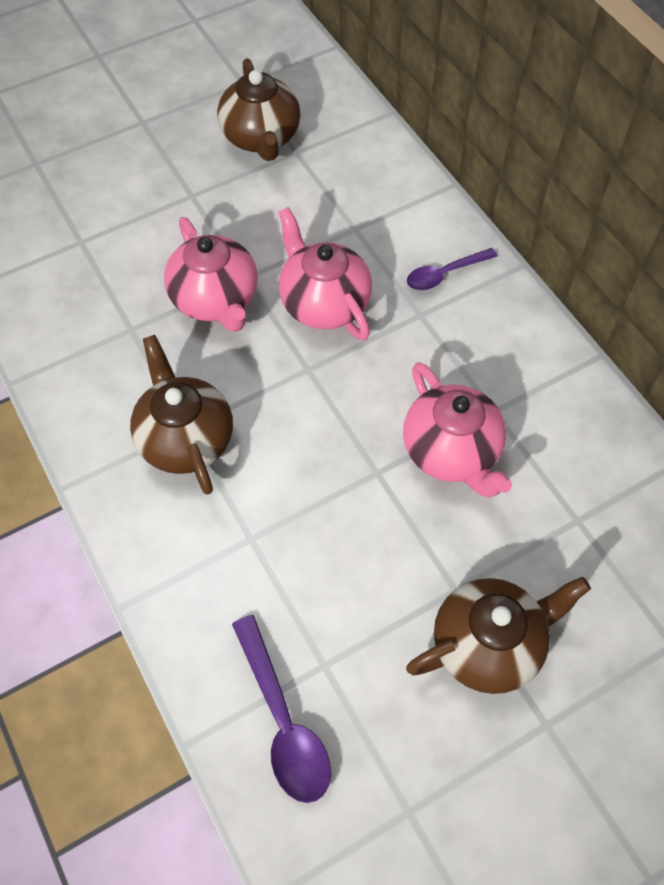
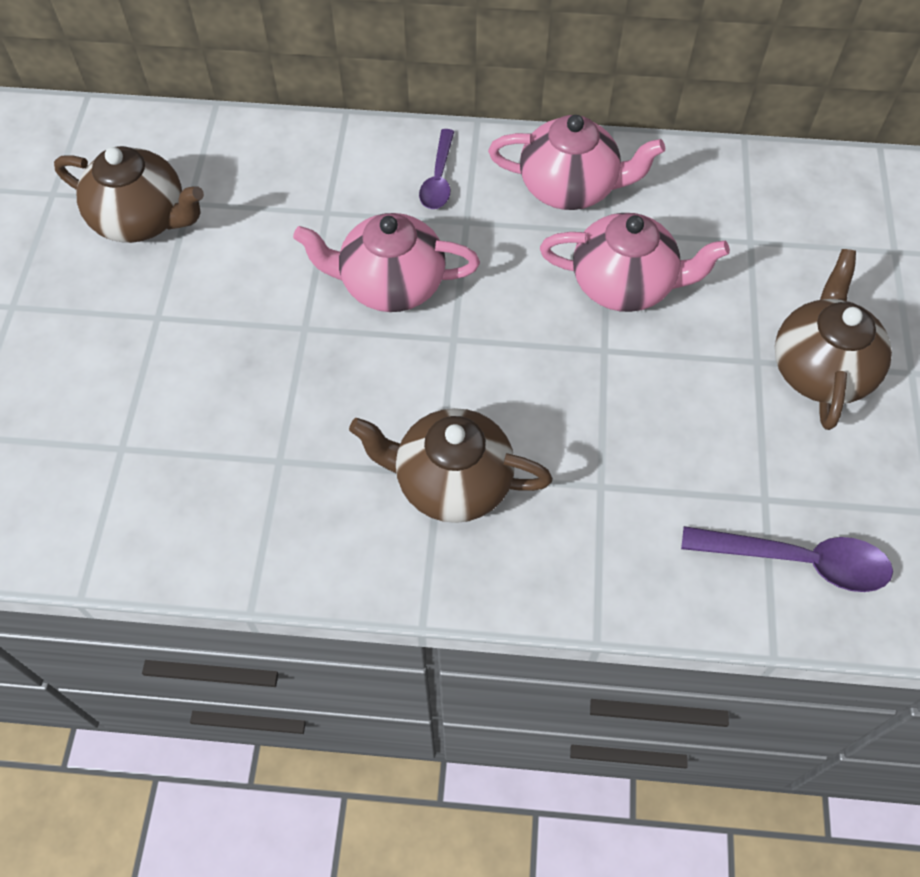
camera: 55 degrees left, 0 degrees up
pink teapot [164,217,258,332] -> pink teapot moved to [488,115,665,210]

